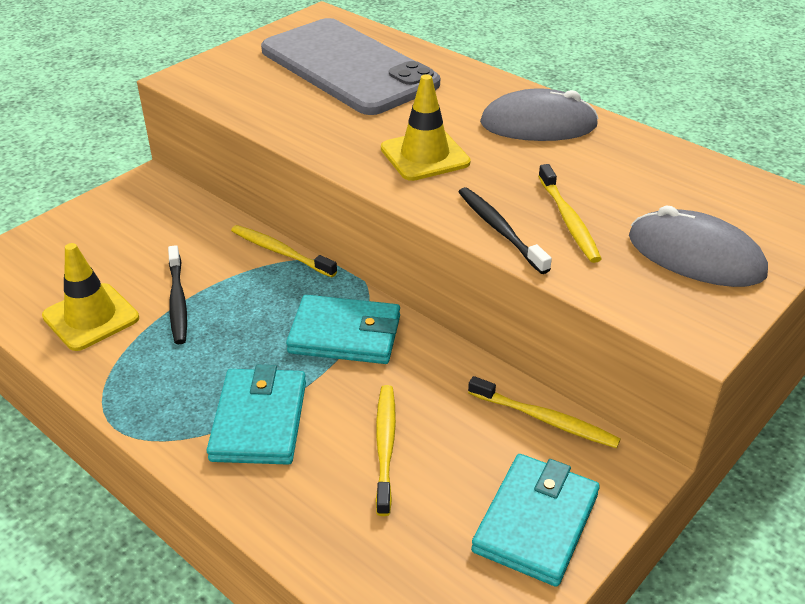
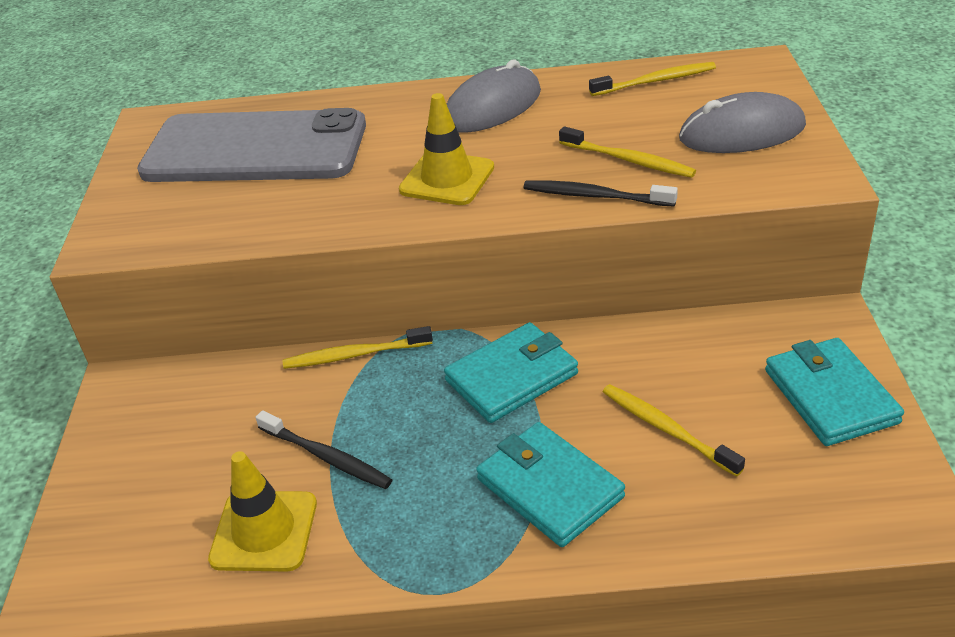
camera: 40 degrees left, 0 degrees up
yellow toothbrush [468,376,621,448] -> yellow toothbrush moved to [589,62,716,96]

